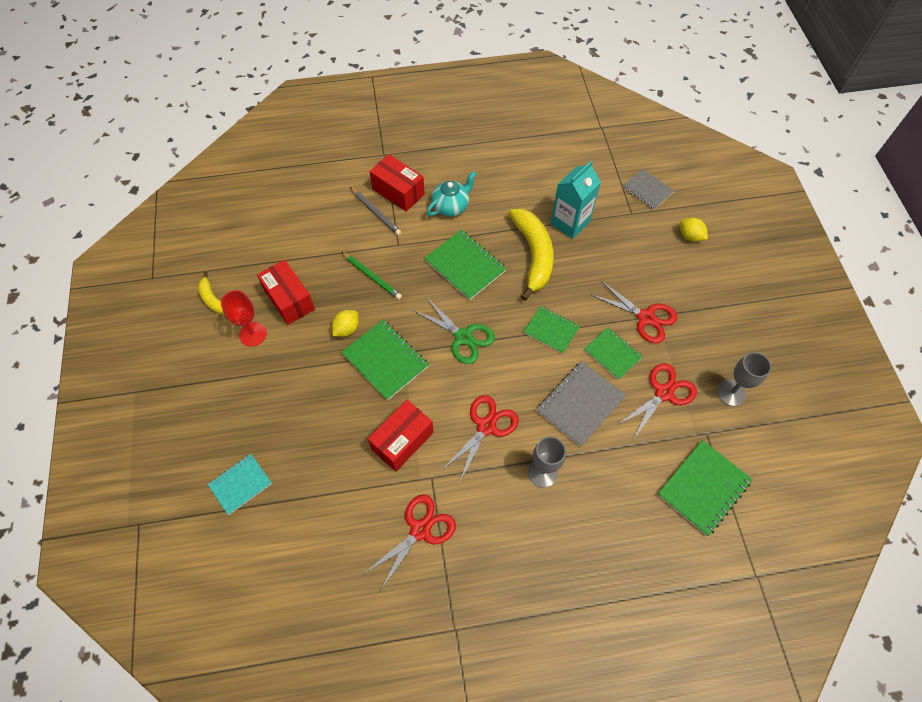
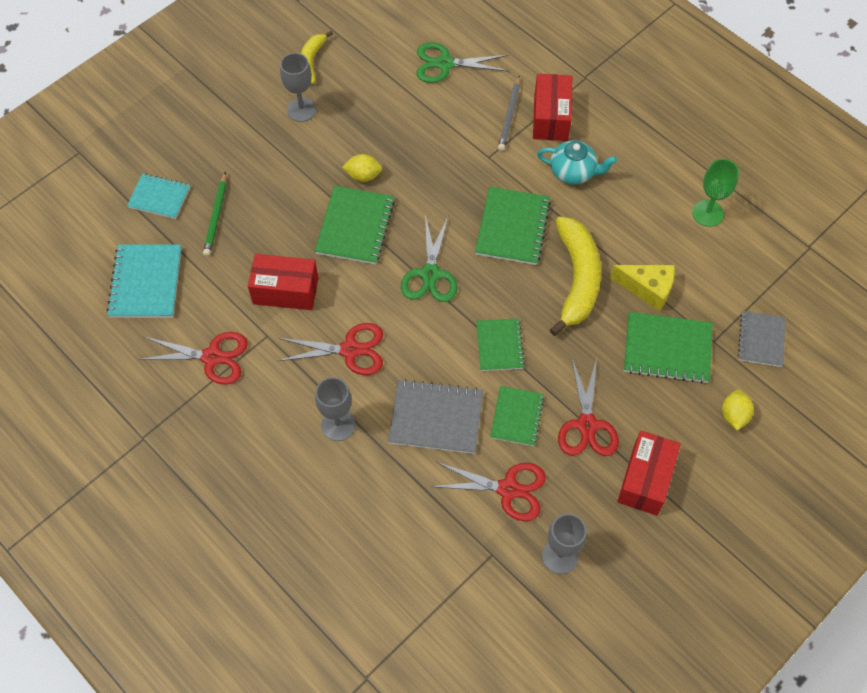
camera: 55 degrees right, 0 degrees up
red goblet [221,290,267,346] -> grey goblet [280,53,317,122]
red box [257,260,315,325] -> red box moved to [617,431,681,515]
green pencil [341,252,402,300] -> green pencil moved to [203,172,226,256]
yellow banana [509,209,554,301] -> yellow banana turned 45 degrees counterclockwise [550,217,601,336]
turquoise carton [550,161,601,239] -> yellow cheese [610,265,675,311]
green notebook [658,440,753,536] -> green notebook moved to [624,312,713,384]
none -> turquoise notebook [107,244,181,318]
none -> green scissors [416,42,509,83]
none -> green goblet [692,159,739,227]

